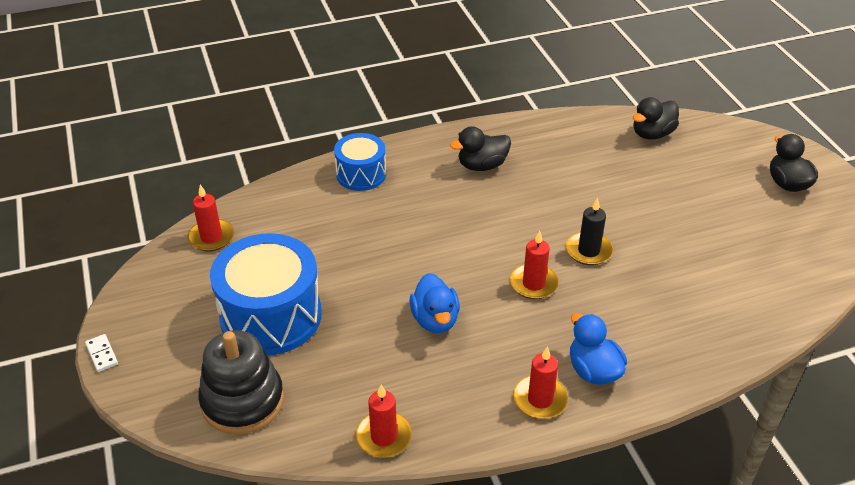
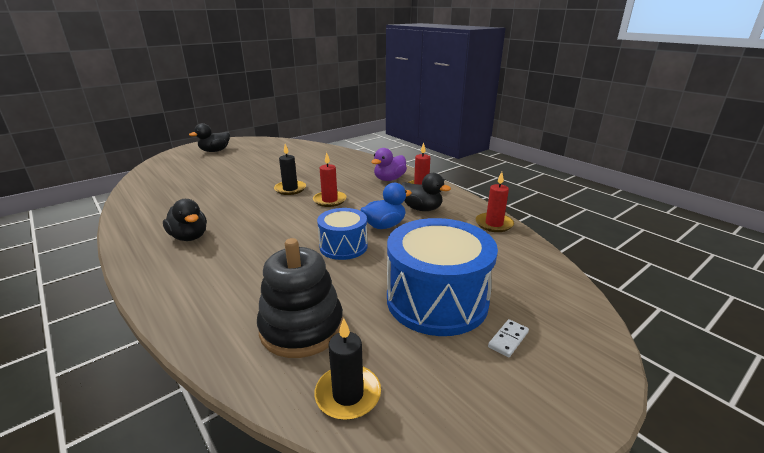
camera: 110 degrees left, 15 degrees down
white domino [85,334,118,372] -> white domino moved to [488,319,529,357]
red candle [187,185,234,251] -> black candle [314,318,381,420]
black stacking toy [198,330,284,435] -> black stacking toy moved to [257,238,343,358]
blue drum [334,133,386,191] -> blue drum moved to [317,208,368,260]
blue duck [570,313,627,385] -> purple duck [371,148,407,181]
black duck [633,97,679,140] -> black duck moved to [401,173,451,211]

